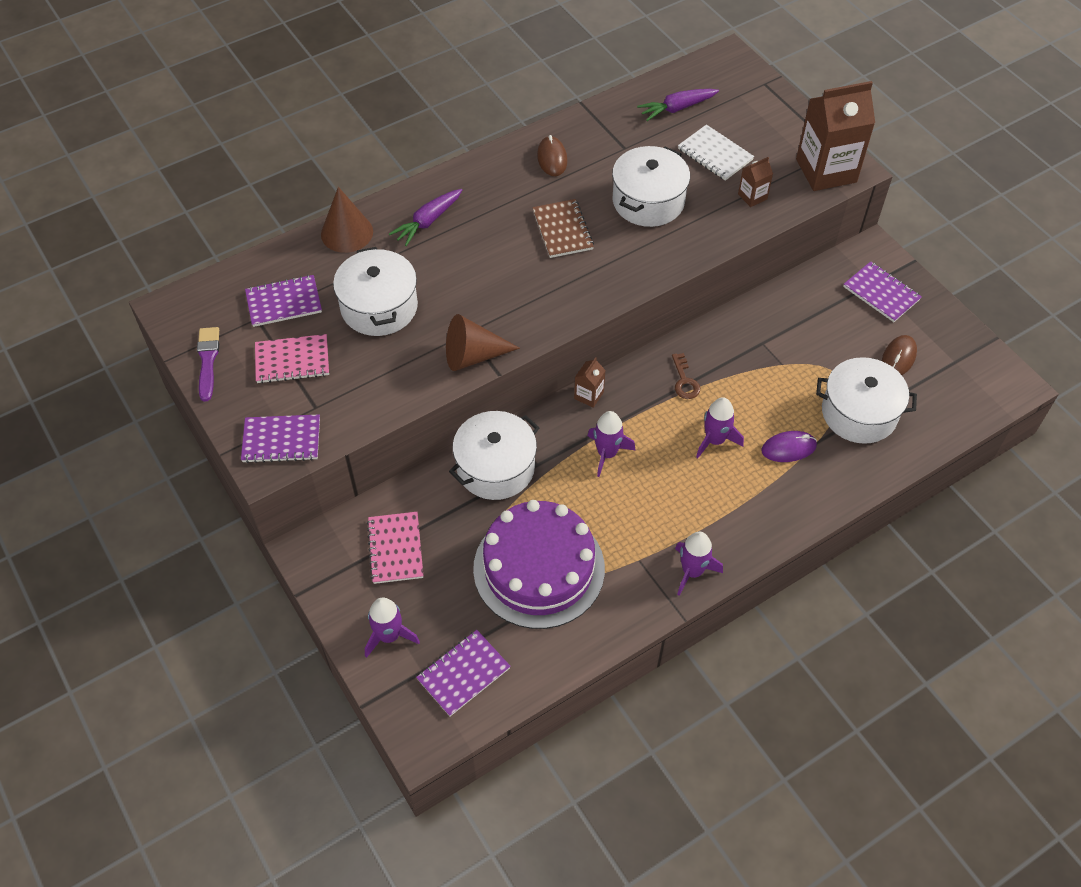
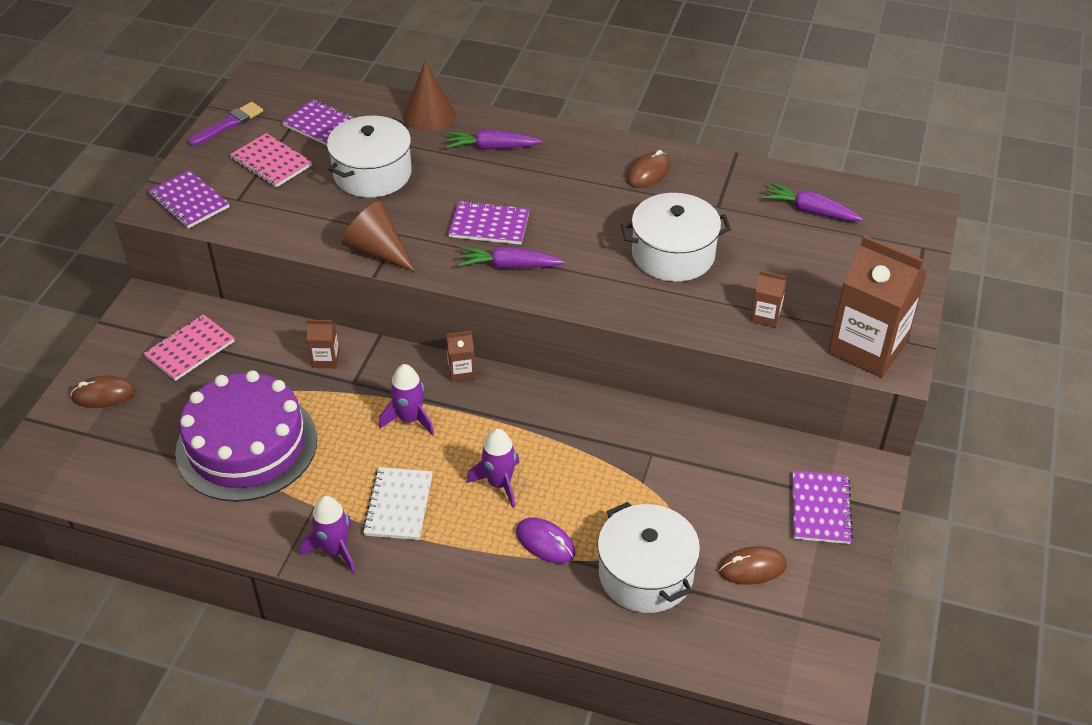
camera: 50 degrees right, 10 degrees down
purple rocket [365,598,420,658] -> brown mouse [70,375,135,408]
purple notebook [416,630,511,716] -> purple notebook moved to [448,201,530,245]
white pot [449,411,539,500] -> brown carton [307,320,340,368]
brown notebook [532,199,594,258] -> none
brown key [672,353,700,399] -> none
white notebook [678,125,754,181] -> white notebook moved to [362,467,433,540]
none -> purple carrot [458,247,565,269]

